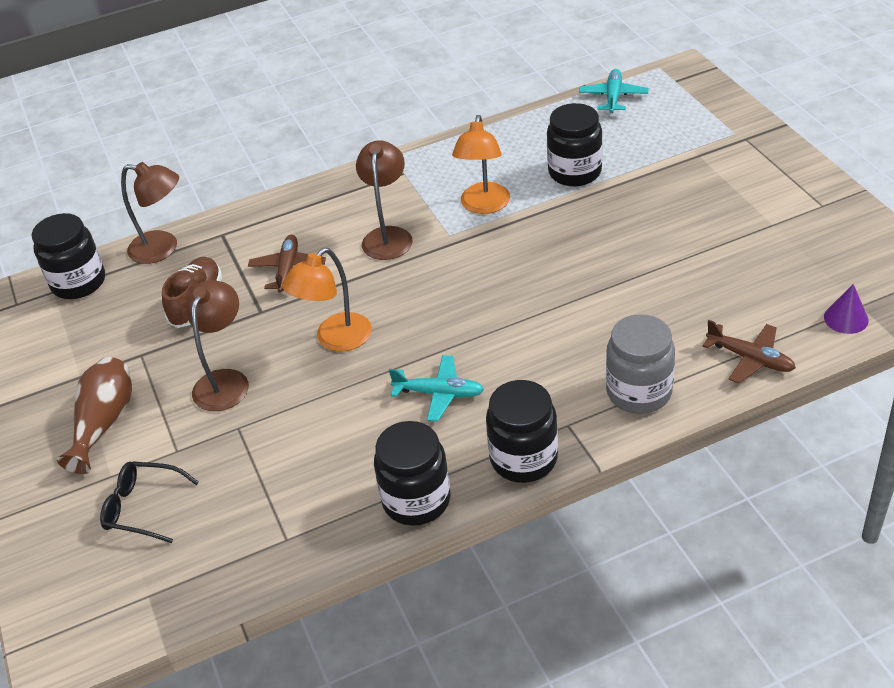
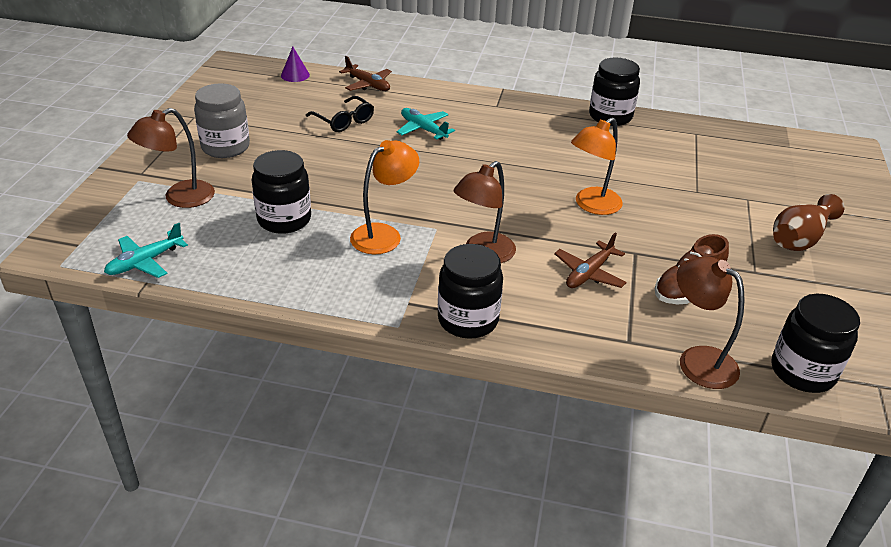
camera: 150 degrees left, 5 degrees down
black glasses [100,461,199,543] -> black glasses moved to [306,96,374,132]
brown lamp [186,280,249,411] -> brown lamp moved to [127,108,215,208]
orange lamp [282,248,372,351] -> orange lamp turned 150 degrees clockwise [571,117,623,215]
turquoise plane [389,355,484,422] -> turquoise plane moved to [397,108,455,140]
black jar [486,380,558,483] -> black jar moved to [438,244,503,339]
grey jar [606,314,675,414] -> grey jar moved to [194,83,250,158]
brown plane [702,320,796,384] -> brown plane turned 150 degrees clockwise [339,56,392,91]

